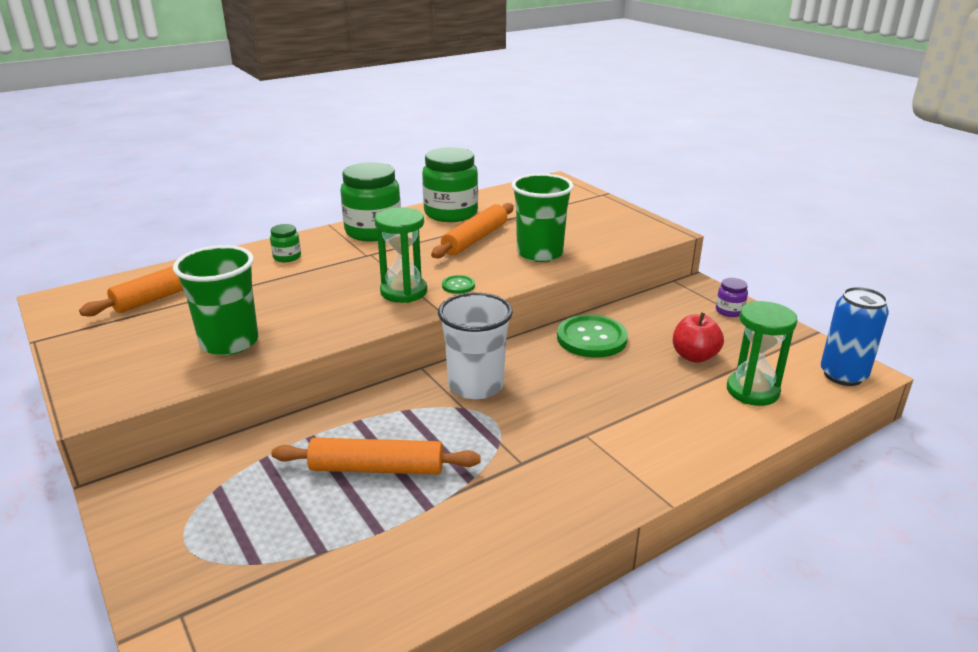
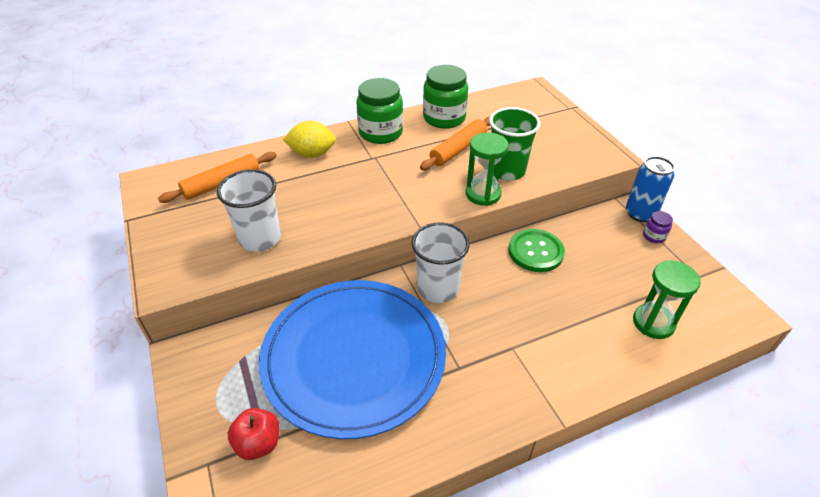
camera: 10 degrees right, 15 degrees up
green cup [173,245,258,355] -> white cup [217,169,281,252]
green jar [270,224,301,262] -> yellow lemon [283,121,336,158]
orange rolling pin [271,438,481,475] -> blue plate [259,280,446,439]
green hourglass [374,207,427,303] -> green hourglass moved to [466,132,509,206]
green button [442,275,475,294] -> none
red apple [673,312,724,363] -> red apple moved to [228,408,279,460]
blue can [820,287,889,386] -> blue can moved to [626,156,675,222]

